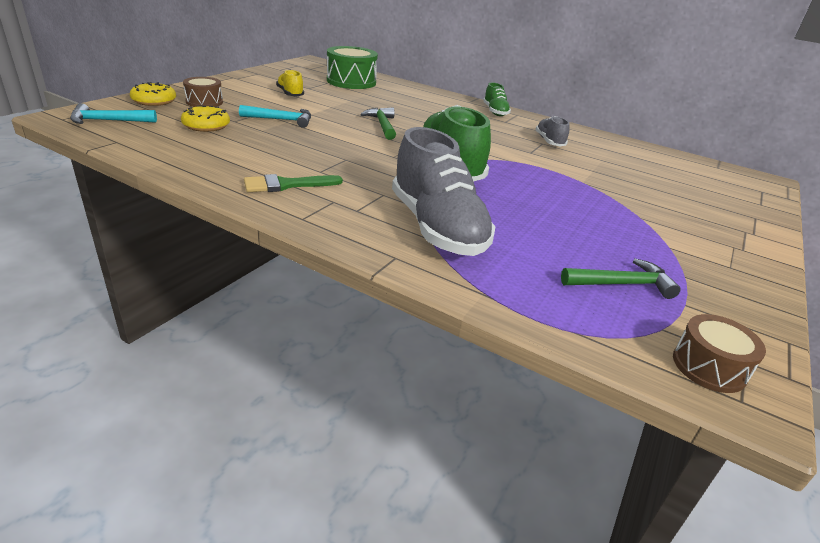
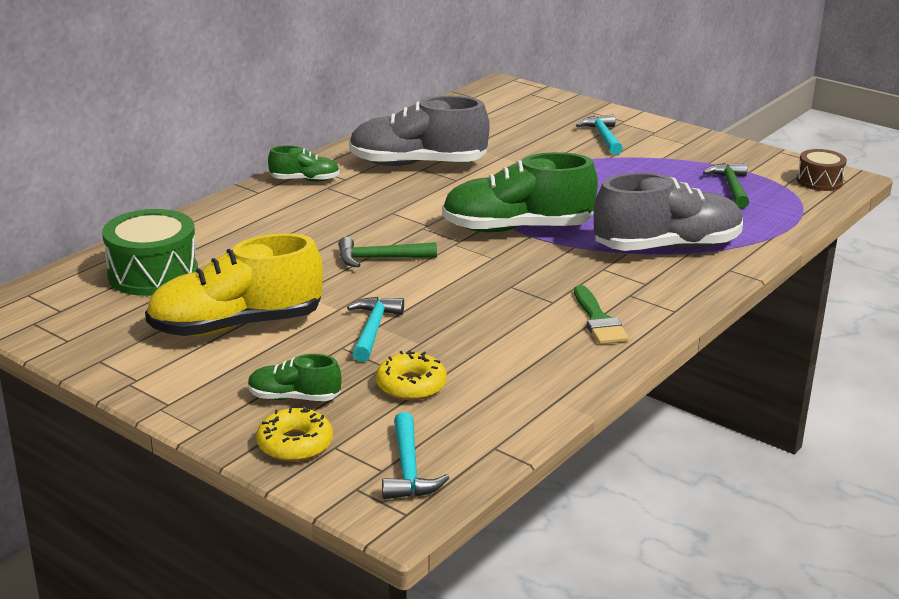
camera: 80 degrees left, 5 degrees down
brown drum [183,77,223,107] -> green shoe [248,354,341,401]
yellow shoe [276,69,304,96] -> yellow shoe [145,233,323,336], size x2.03
grey shoe [535,116,570,146] -> grey shoe [349,96,490,166], size x2.03
none -> turquoise hammer [576,114,623,155]

